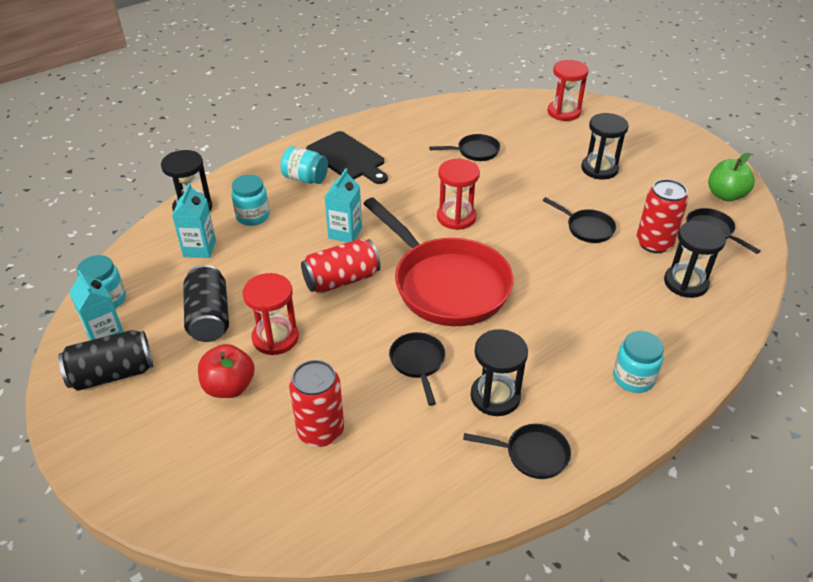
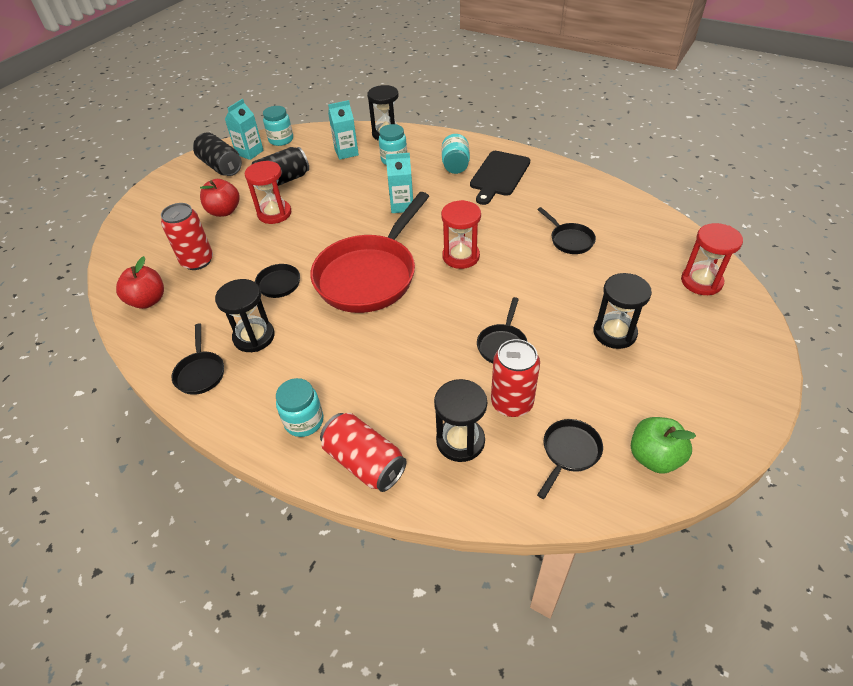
camera: 70 degrees right, 5 degrees up
red can [301,239,381,294] -> red can moved to [320,413,407,492]
none -> red apple [116,256,164,309]

